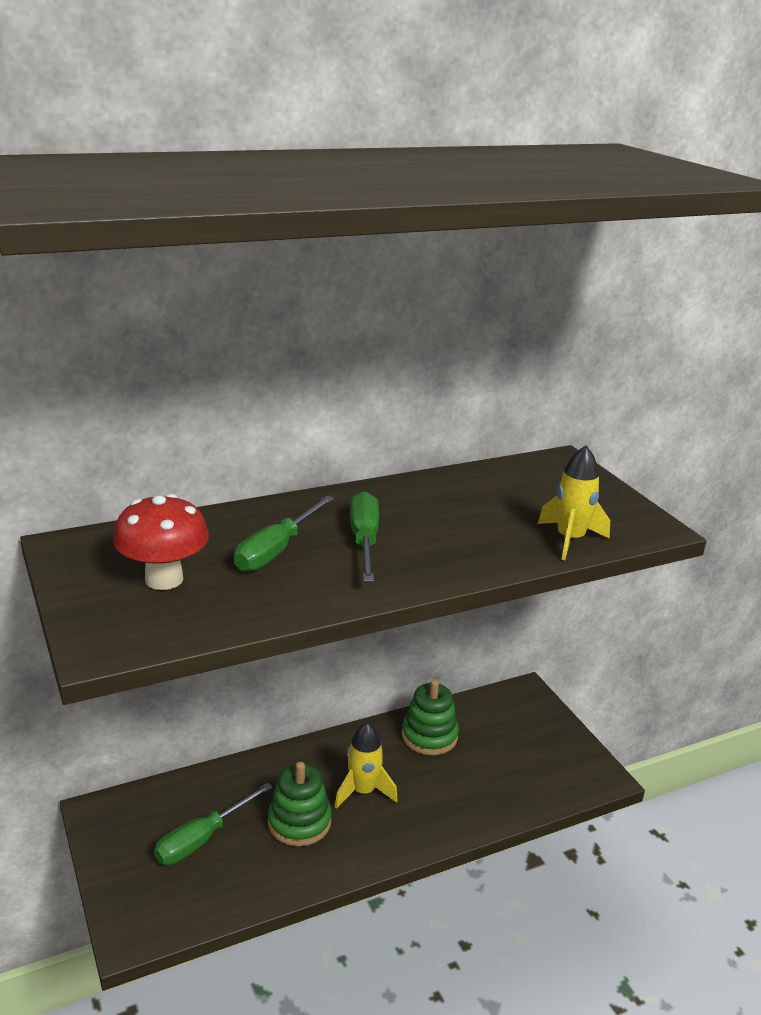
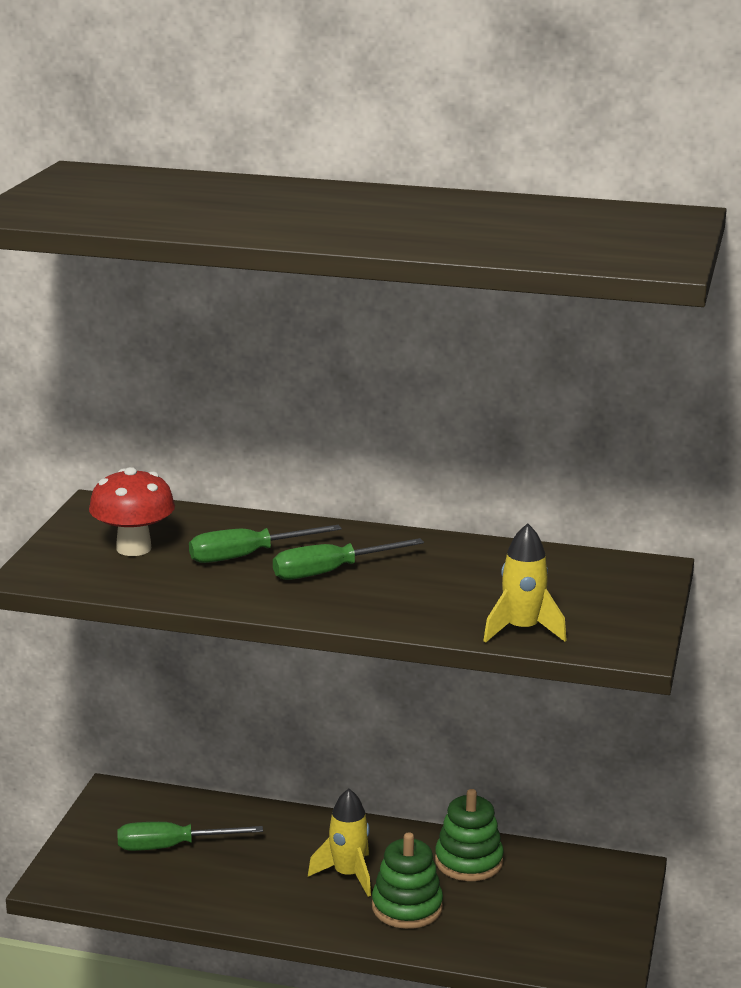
camera: 40 degrees right, 5 degrees down
green stacking toy [268,762,332,846] -> green stacking toy moved to [372,832,443,929]
green screwdriver [350,491,379,582] -> green screwdriver turned 150 degrees counterclockwise [273,538,424,580]

